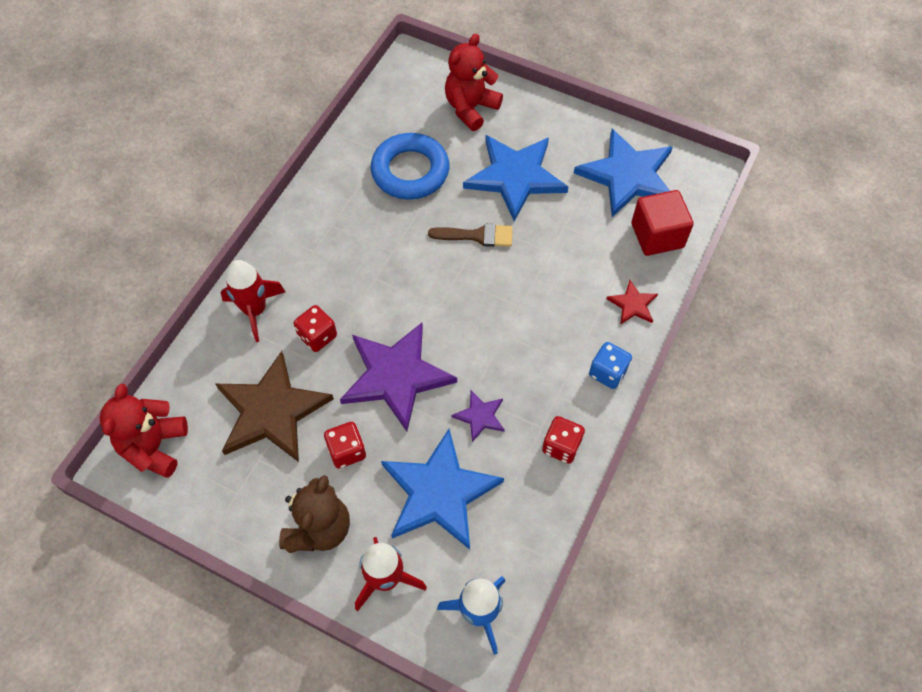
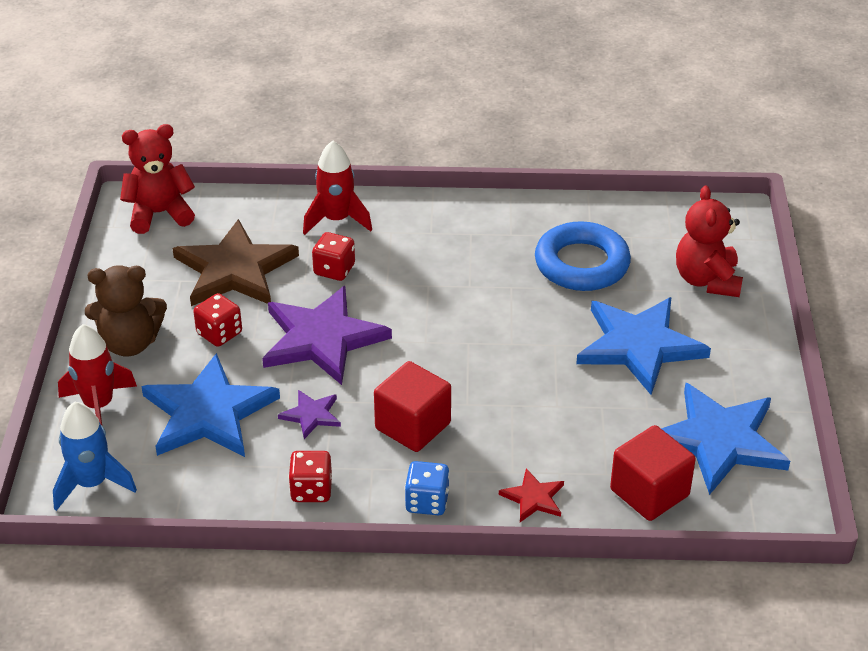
camera: 65 degrees right, 20 degrees down
brown brush [428,224,513,247] -> none
red teddy bear [445,34,503,131] -> red teddy bear turned 105 degrees counterclockwise [676,185,743,297]
none -> red cube [374,361,451,452]

